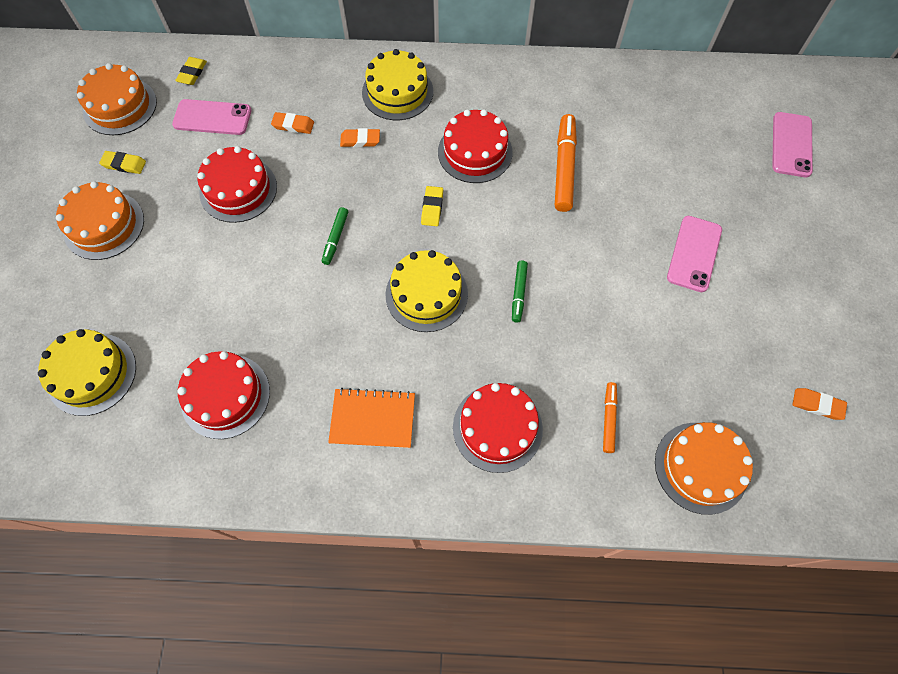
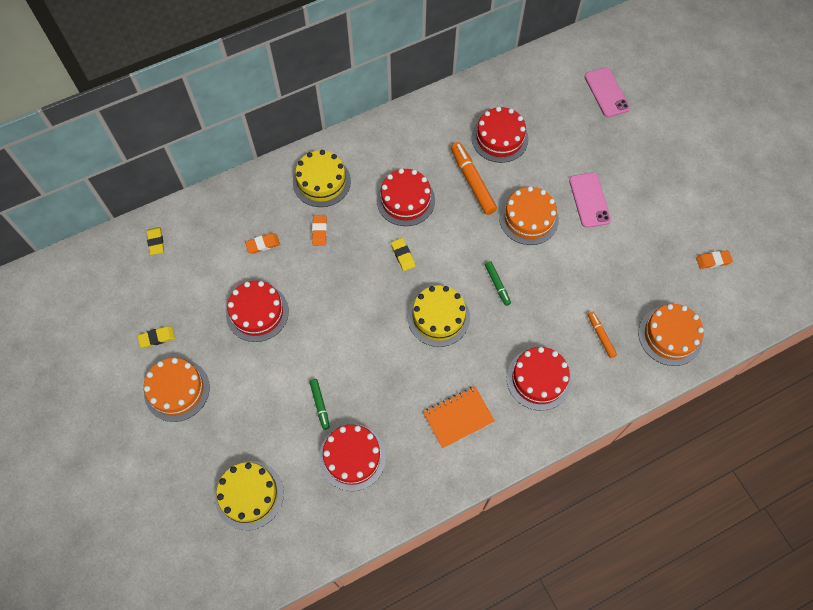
camera: 30 degrees left, 0 degrees up
orange cake [77,63,157,135] -> orange cake moved to [499,186,559,245]
pink phone [172,99,252,135] -> none
green marker [322,207,348,265] -> green marker moved to [310,379,330,430]
orange eraser [340,128,380,147] -> orange eraser turned 60 degrees counterclockwise [312,215,327,246]
none -> red cake [472,107,529,163]

